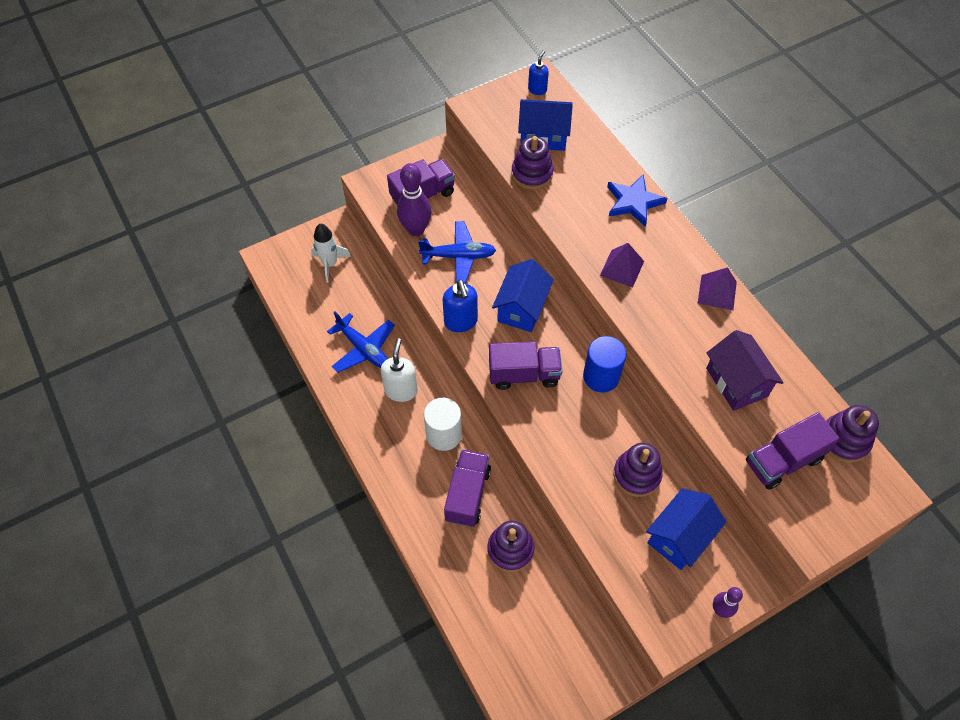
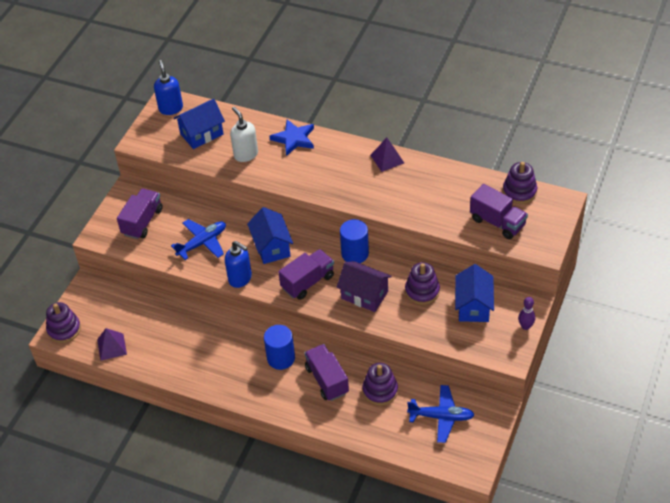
camera: 35 degrees left, 10 degrees down
white rocket [311,223,351,283] -> none
blue plane [327,311,395,373] -> blue plane moved to [407,385,474,443]
white soap dispenser [381,338,418,402] -> white soap dispenser moved to [230,107,258,162]
purple bowling pin [397,163,432,236] -> none
white cylinder [424,398,462,451] -> blue cylinder [264,325,295,370]
purple stacking toy [511,136,554,190] -> purple stacking toy moved to [46,302,81,343]
blue soap dispenser [528,50,549,95] -> blue soap dispenser [154,60,183,115], size x1.59
purple pyramid [600,243,644,287] -> purple pyramid moved to [97,328,127,361]
purple house [706,330,784,411] -> purple house moved to [336,261,392,312]
purple truck [746,412,840,490] -> purple truck turned 75 degrees counterclockwise [470,184,528,239]

